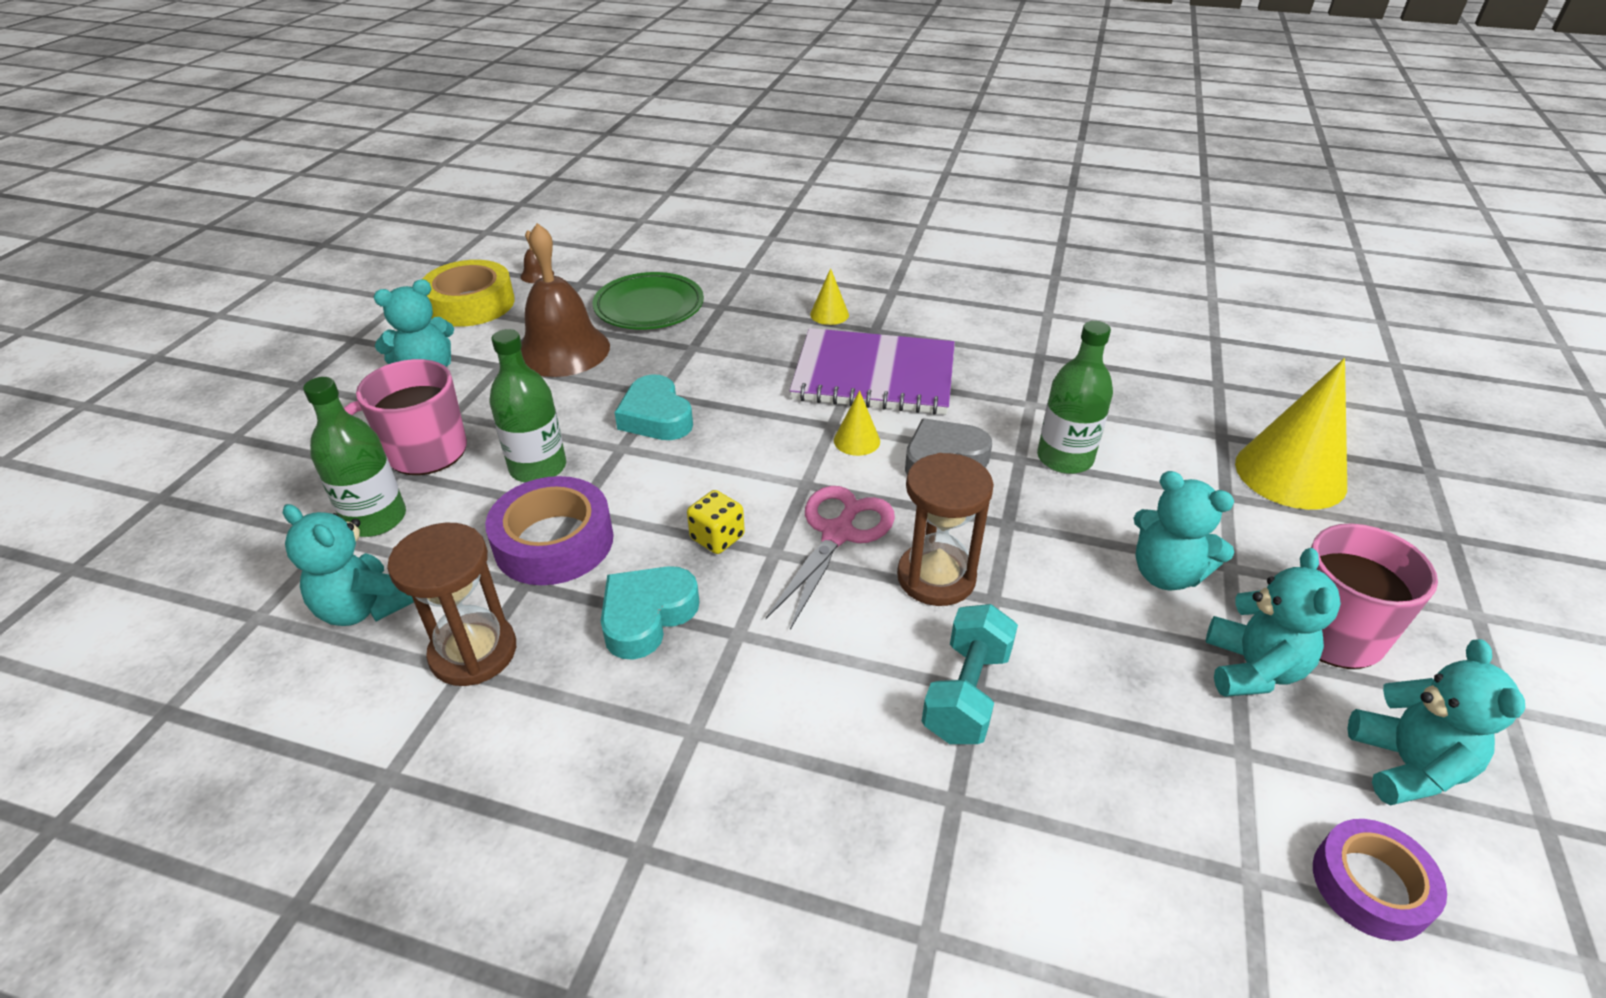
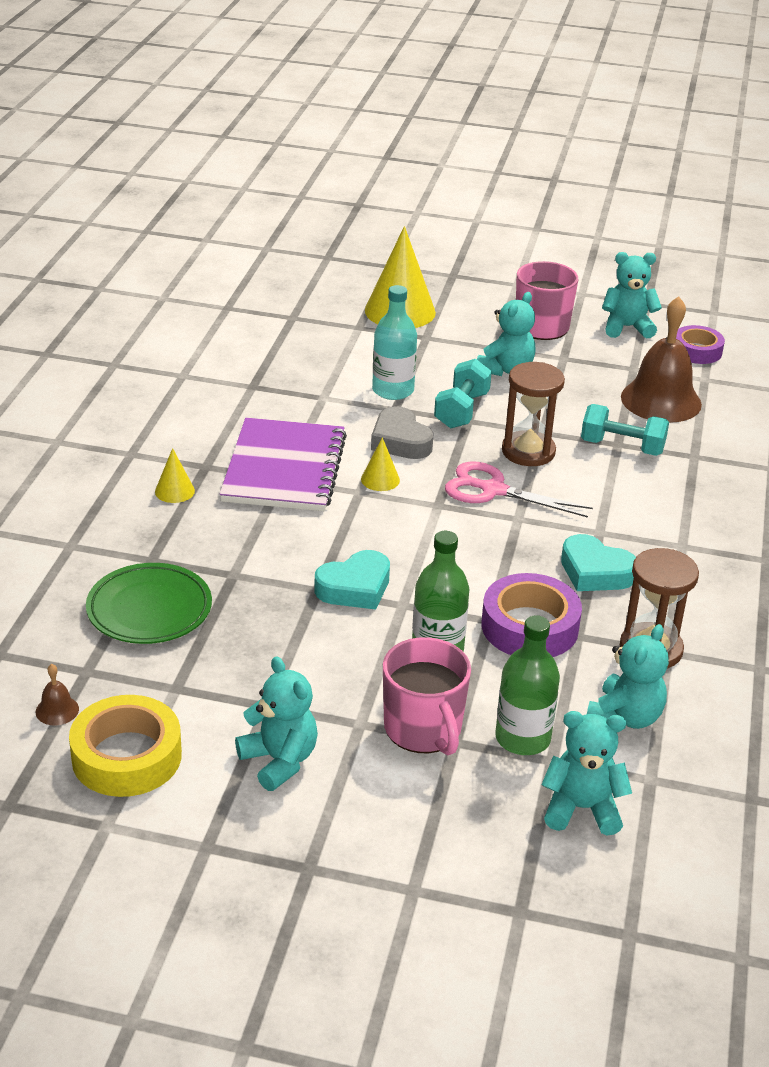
camera: 95 degrees left, 5 degrees down
brown bell [521,223,610,377] -> brown bell moved to [621,296,702,423]
yellow dice [687,490,745,554] -> none
green bottle [1037,321,1113,474] -> turquoise bottle [372,285,417,400]
turquoise teddy bear [1206,548,1341,697] -> turquoise teddy bear moved to [541,711,632,836]
none -> turquoise dumbbell [434,359,492,429]

